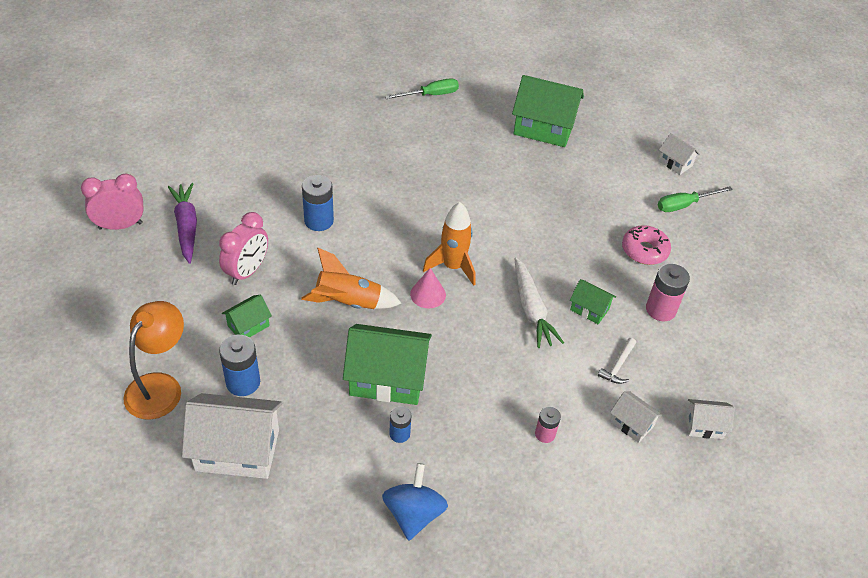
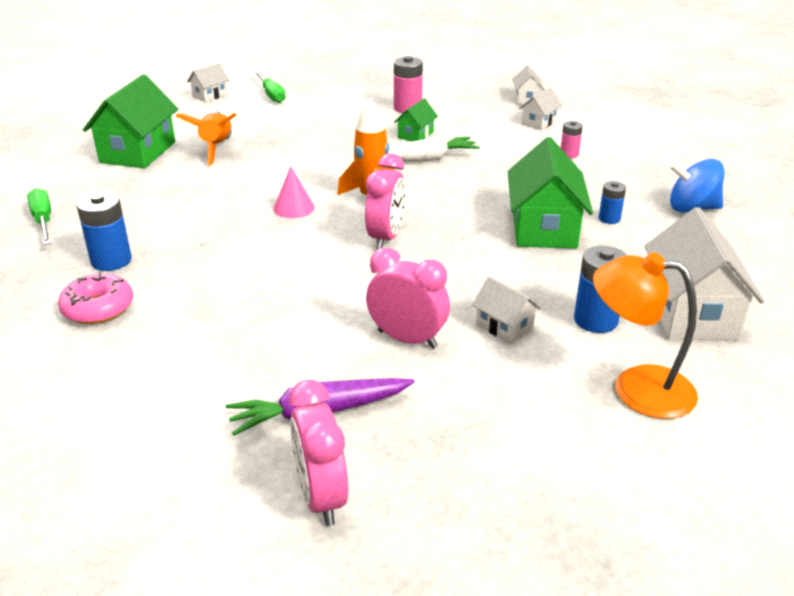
camera: 90 degrees left, 15 degrees down
green house [222,294,272,338] -> white house [472,277,541,344]
orange rocket [301,248,402,309] -> orange rocket moved to [176,111,237,166]
blue battery [302,175,334,231] -> blue battery moved to [77,192,132,271]
pink cone [410,268,446,308] -> pink cone moved to [273,166,315,218]
white hammer [598,338,636,384] -> none
pink donut [622,225,671,265] -> pink donut moved to [58,272,133,324]
none -> pink clock [365,153,405,250]

